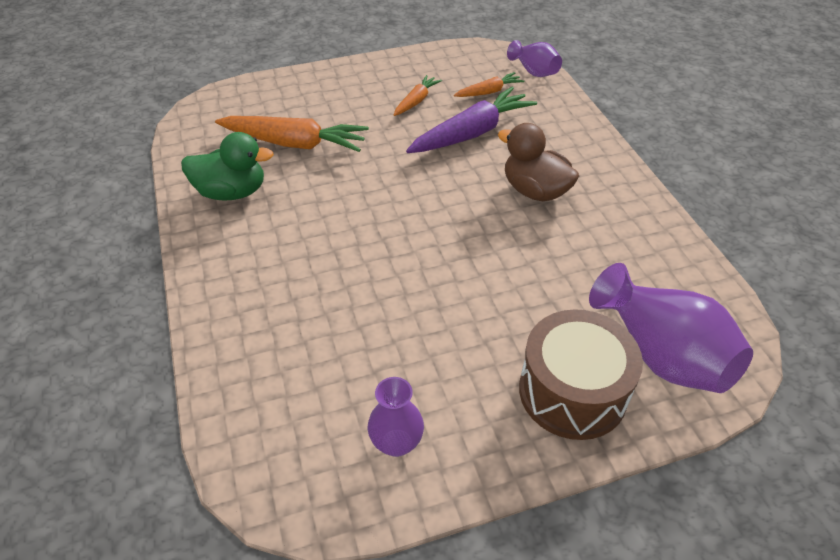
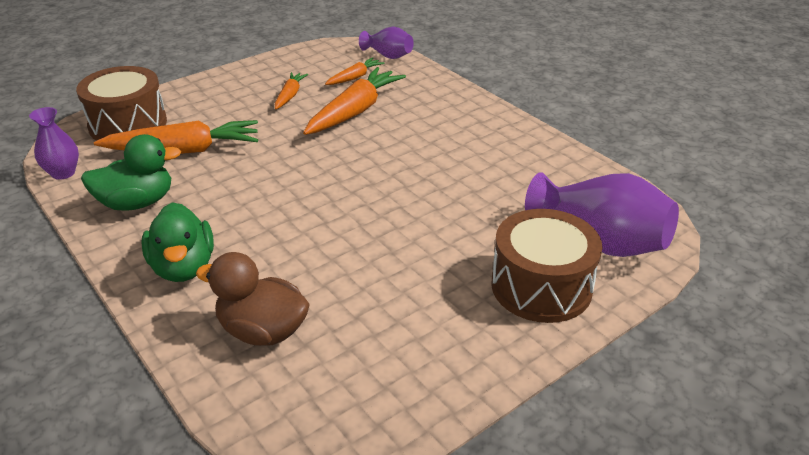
camera: 20 degrees left, 10 degrees down
purple vase [368,377,424,457] -> purple vase moved to [29,107,79,180]
purple carrot [406,86,537,153] -> orange carrot [303,67,406,135]
brown duck [498,123,579,201] -> brown duck moved to [196,252,310,346]
none -> brown drum [76,66,167,141]
none -> green duck [141,202,214,282]

